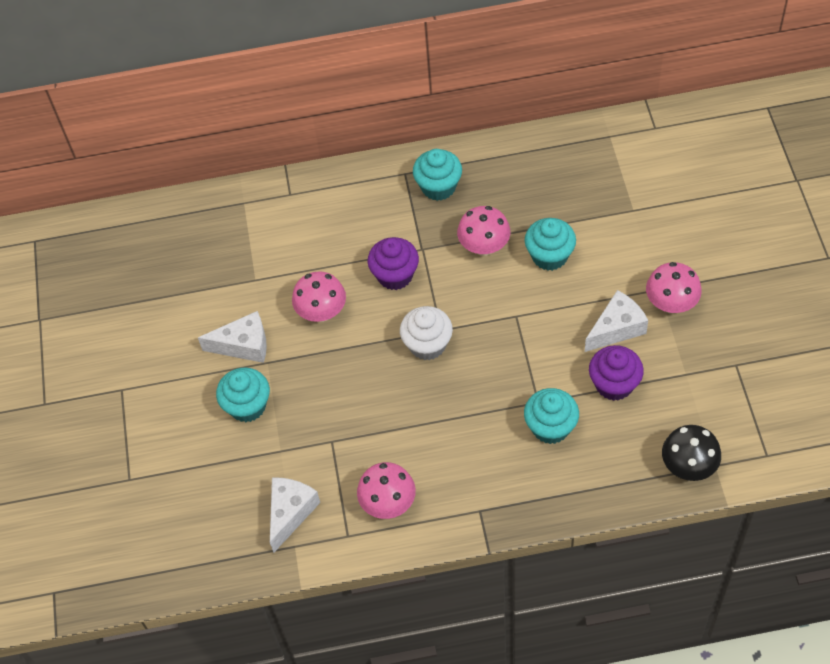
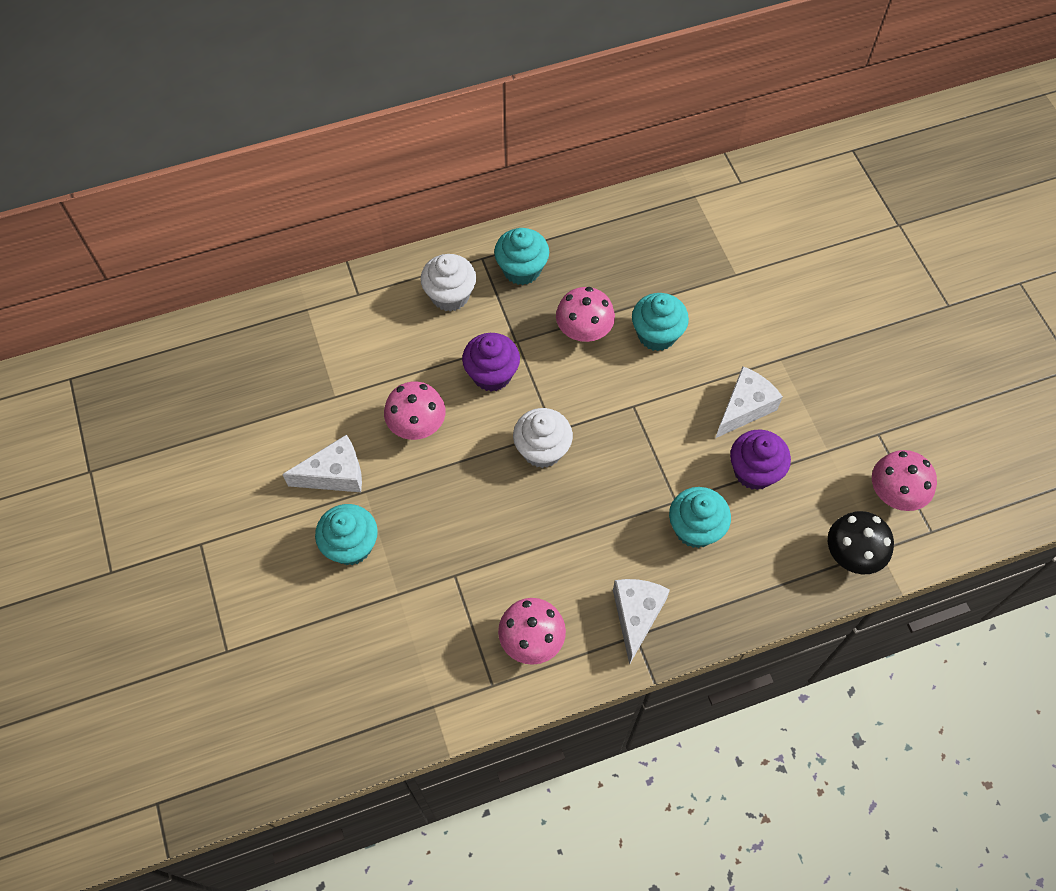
camera: 15 degrees left, 5 degrees up
white cheese [270,477,320,553] -> white cheese moved to [613,579,670,665]
pink mushroom [646,262,702,313] -> pink mushroom moved to [872,450,937,511]
none -> white cupcake [420,254,476,312]

